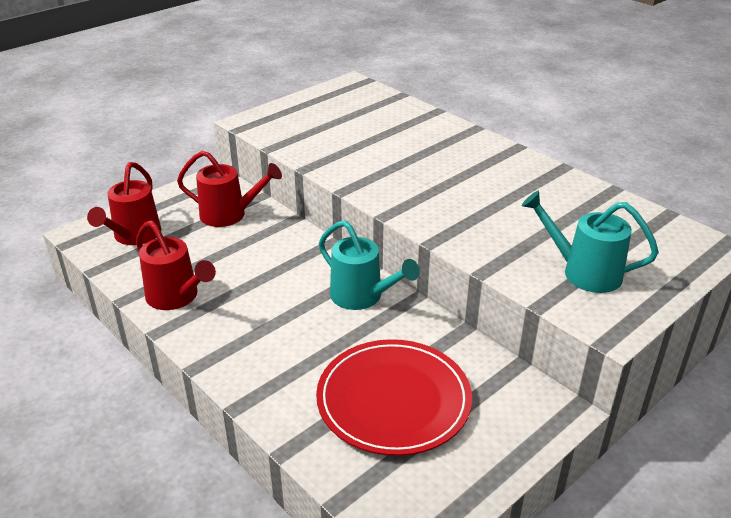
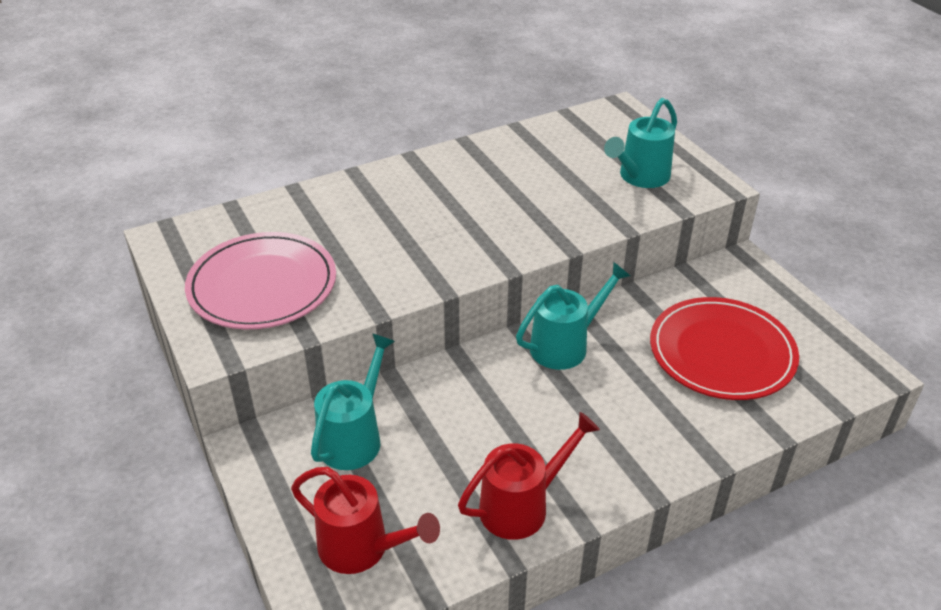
camera: 75 degrees left, 5 degrees up
red watering can [177,151,282,227] -> turquoise watering can [311,333,395,470]
none -> pink plate [185,232,336,329]

